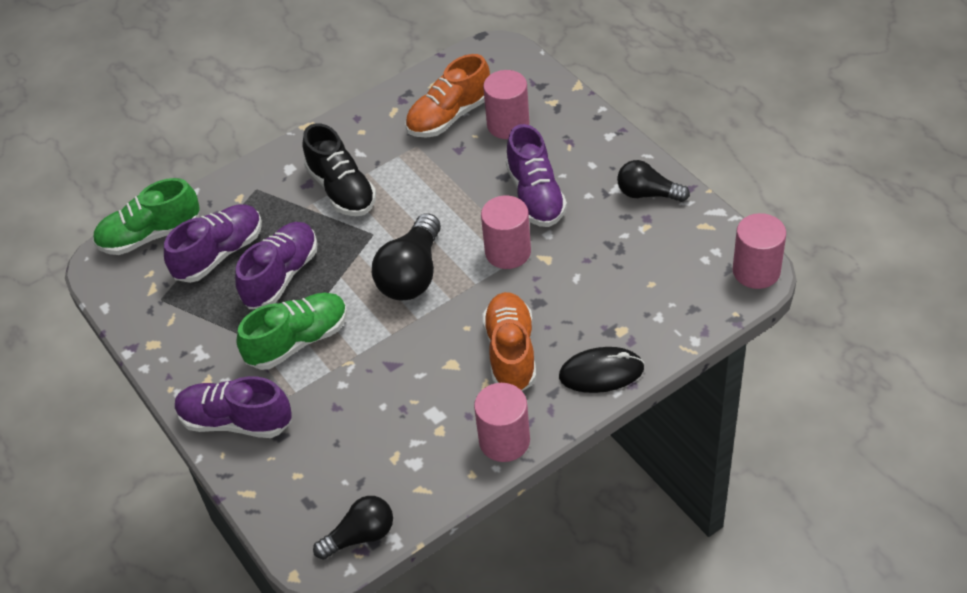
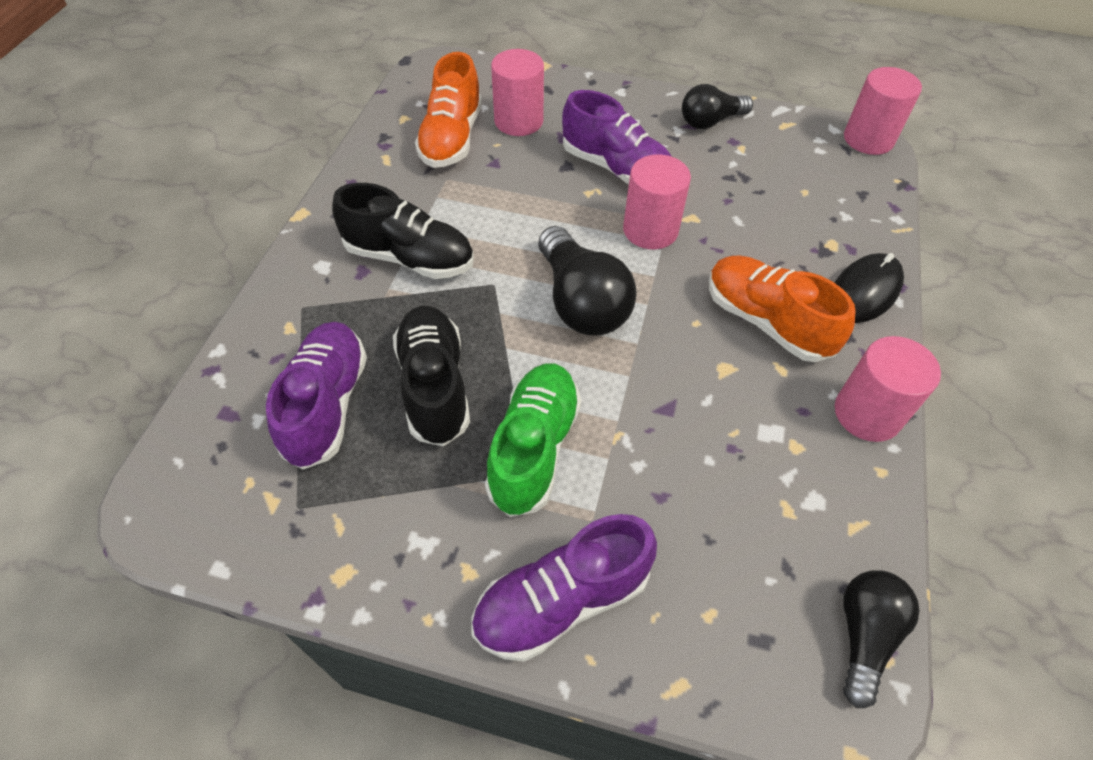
camera: 45 degrees left, 5 degrees up
green shoe [93,178,200,255] -> none
purple shoe [235,222,317,309] -> black shoe [393,306,470,446]

